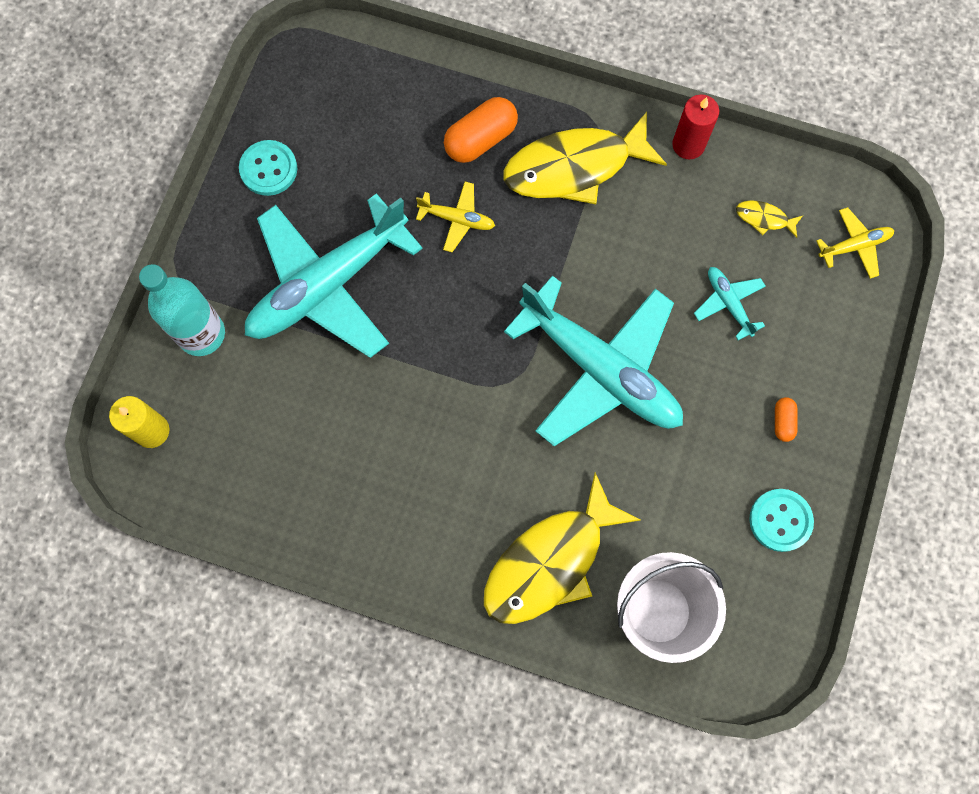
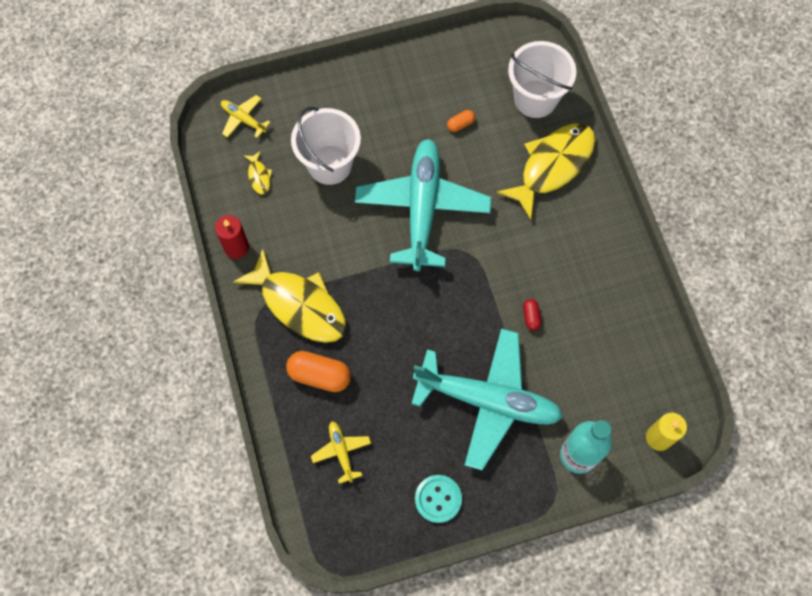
camera: 125 degrees left, 5 degrees down
yellow plane [416,182,495,252] -> yellow plane moved to [311,421,371,484]
yellow fish [484,473,641,624] -> yellow fish turned 60 degrees counterclockwise [497,123,595,220]
turquoise plane [694,267,766,340] -> white bucket [291,107,361,185]
turquoise button [749,489,814,552] -> none
orange capsule [775,397,797,442] -> orange capsule moved to [447,110,475,132]
none -> red capsule [523,299,541,331]

